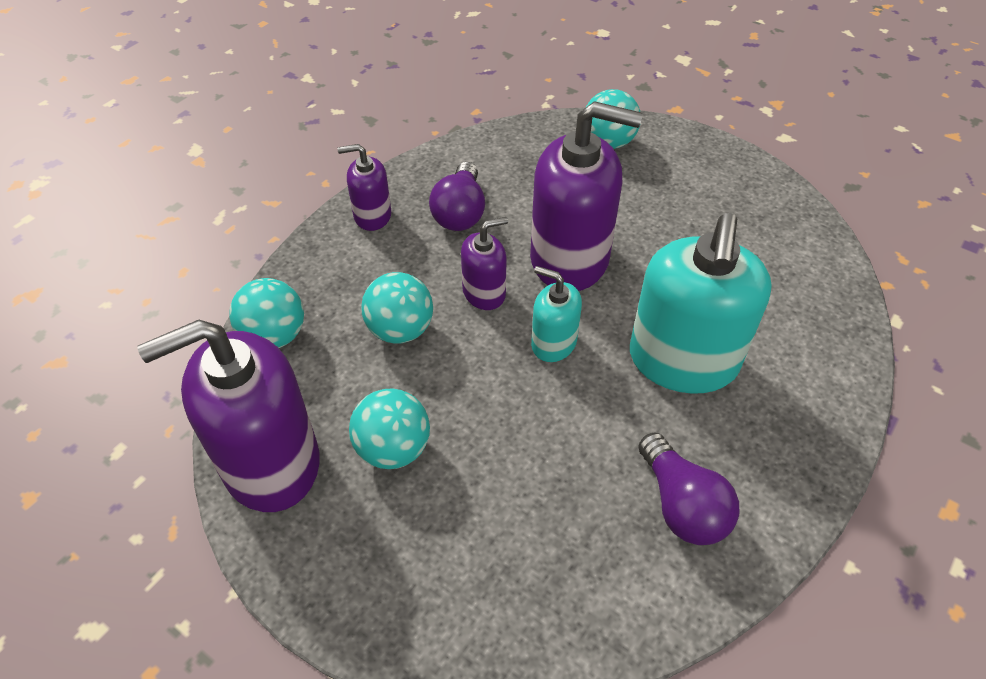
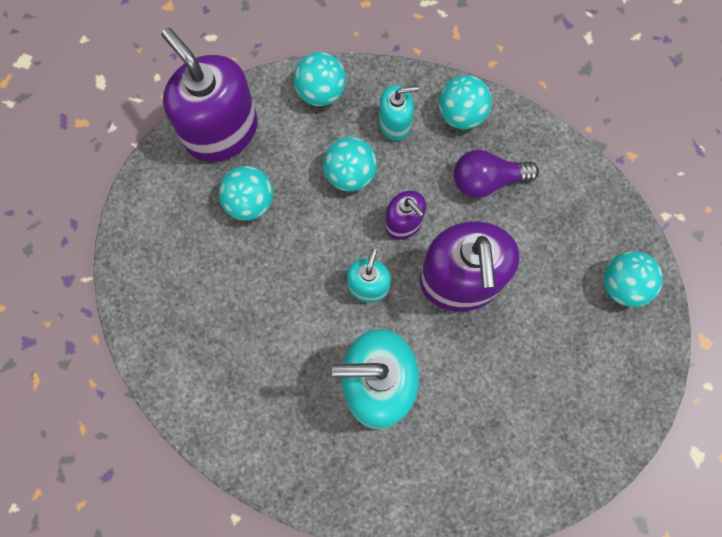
camera: 75 degrees right, 25 degrees up
purple soap dispenser [337,144,391,231] -> turquoise ball [438,75,492,129]
purple light bulb [638,432,739,545] -> none
none -> turquoise soap dispenser [379,85,419,141]

